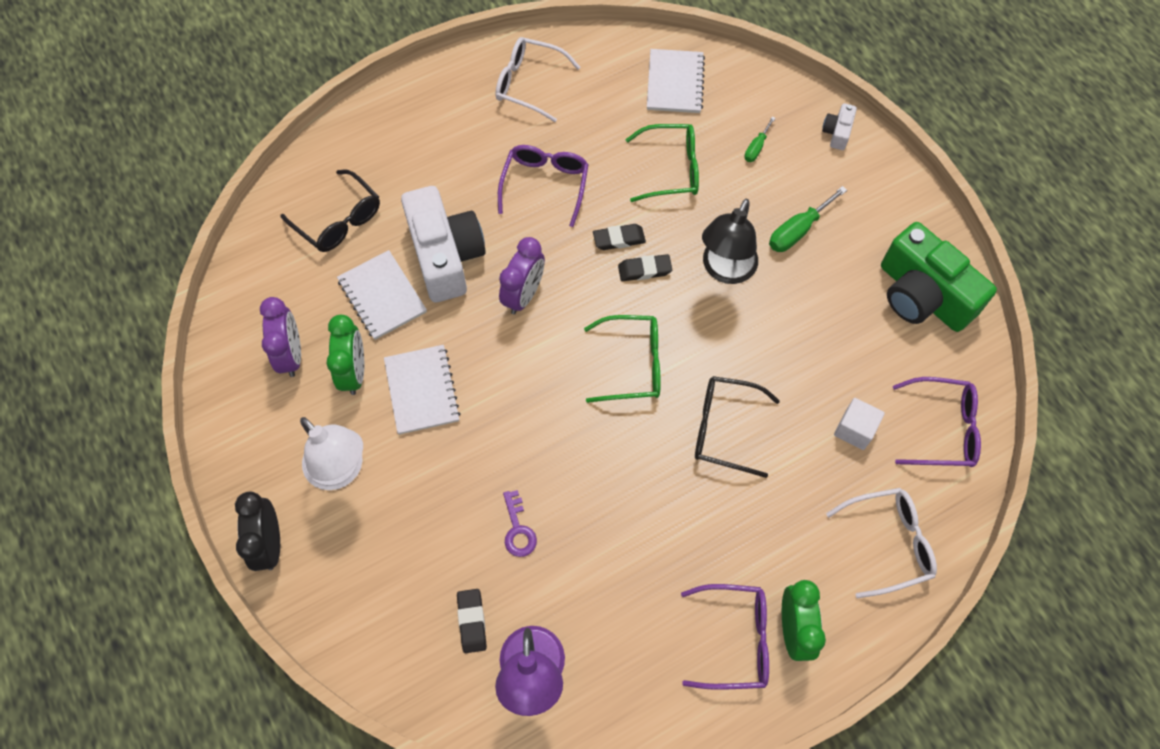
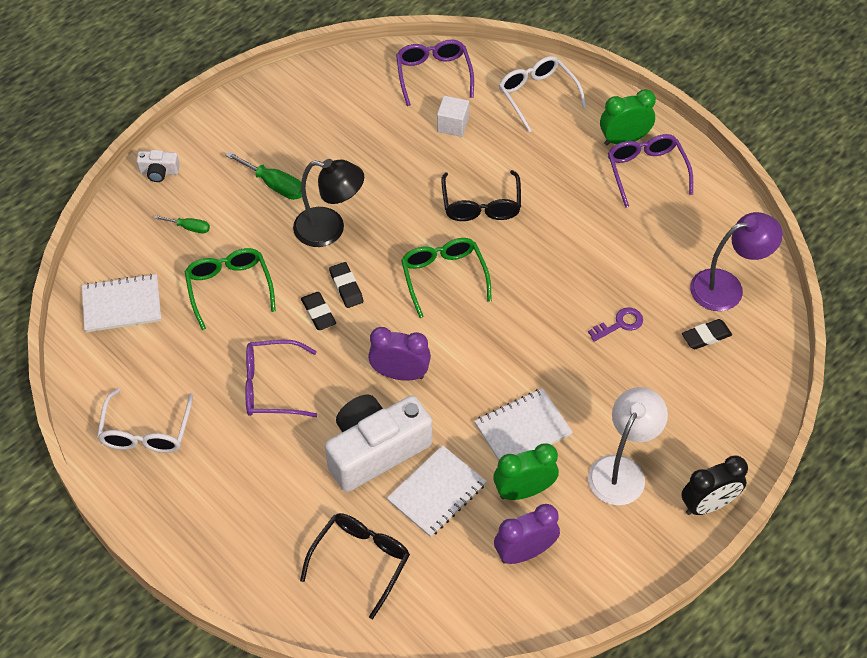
camera: 105 degrees left, 10 degrees down
green camera [881,222,997,332] -> none

